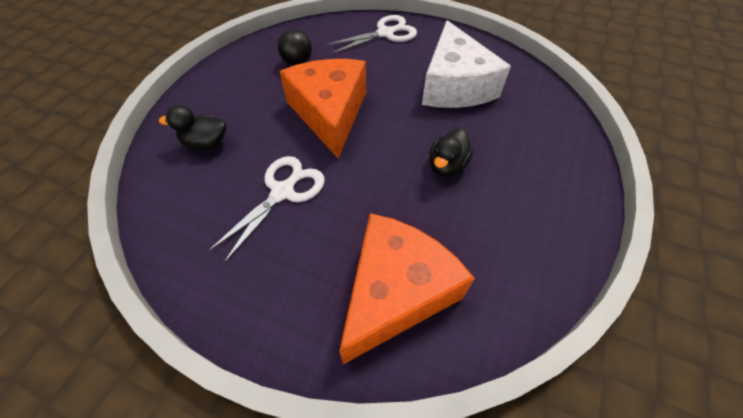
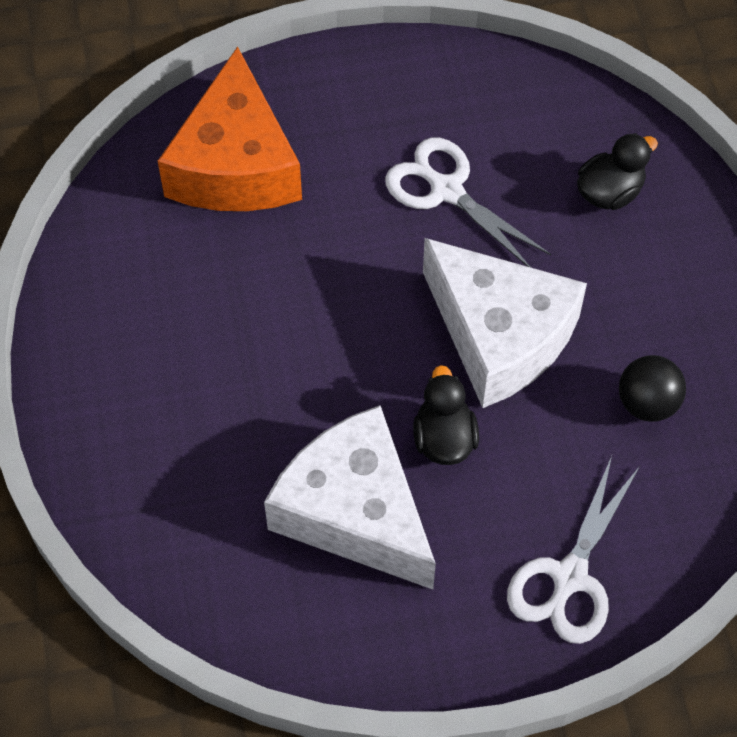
camera: 145 degrees right, 5 degrees up
white scissors [208,156,325,263] -> white scissors turned 135 degrees clockwise [385,138,551,267]
orange cheese [279,59,366,158] -> white cheese [423,238,587,408]
black duck [429,129,473,177] -> black duck moved to [413,365,479,465]

